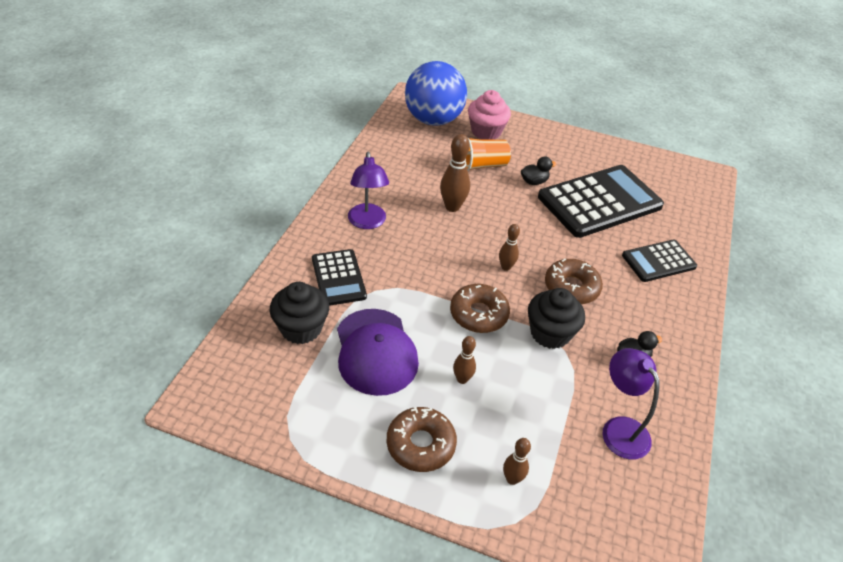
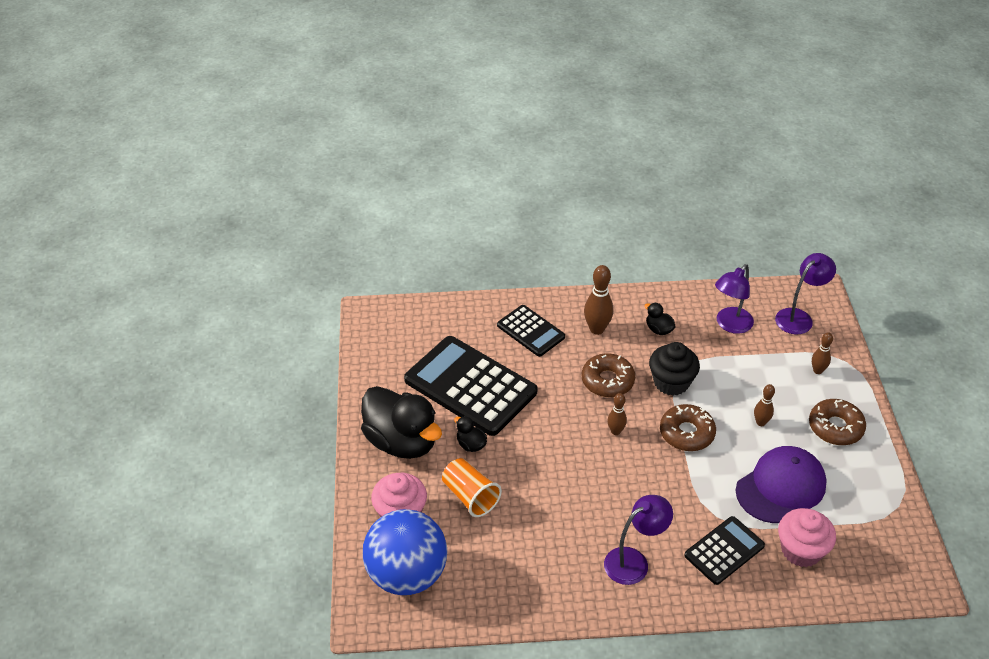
camera: 110 degrees left, 0 degrees up
black cupcake [270,282,329,344] -> pink cupcake [778,508,836,567]
brown bowling pin [440,134,470,212] -> brown bowling pin moved to [584,265,613,335]
none -> black duck [361,386,442,459]
none -> purple lamp [775,253,836,334]

